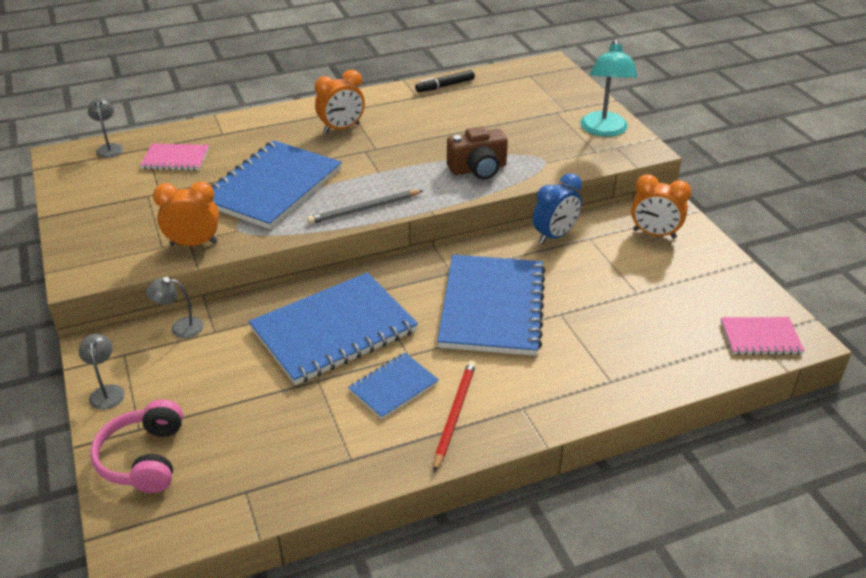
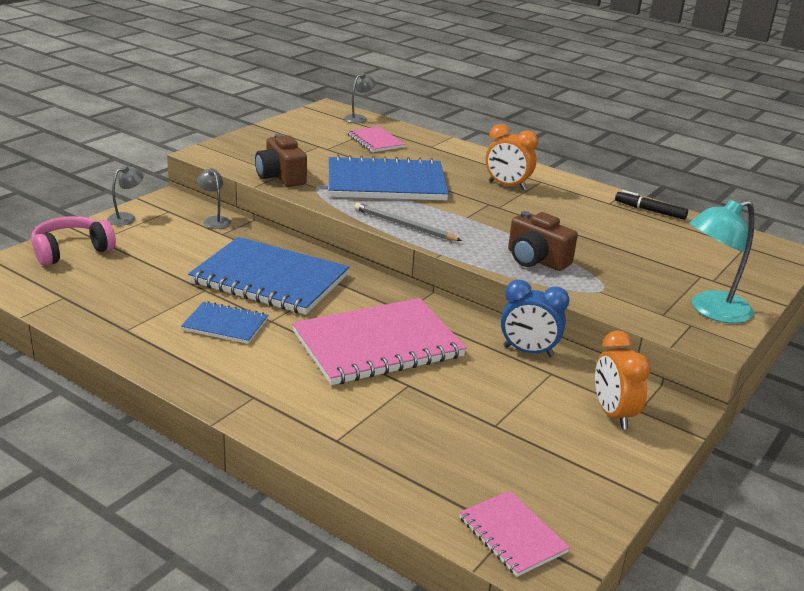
camera: 55 degrees right, 10 degrees down
orange clock [153,181,219,246] -> brown camera [255,134,307,187]
red pencil [434,361,476,472] -> none
blue notebook [437,255,546,356] -> pink notebook [292,298,467,385]

